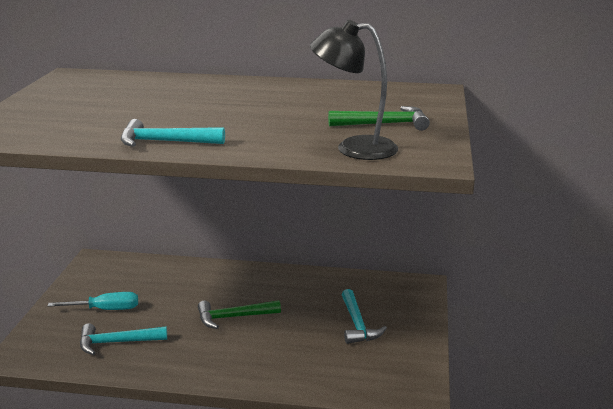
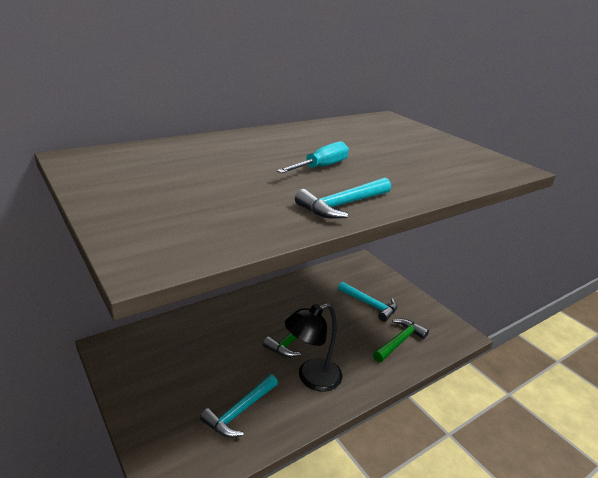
camera: 45 degrees left, 5 degrees up
turquoise screwdriver [47,292,138,310] -> turquoise screwdriver moved to [277,141,349,173]
black lamp [310,20,398,160] -> black lamp moved to [285,303,342,392]
green hammer [328,106,430,131] -> green hammer moved to [373,319,429,362]

